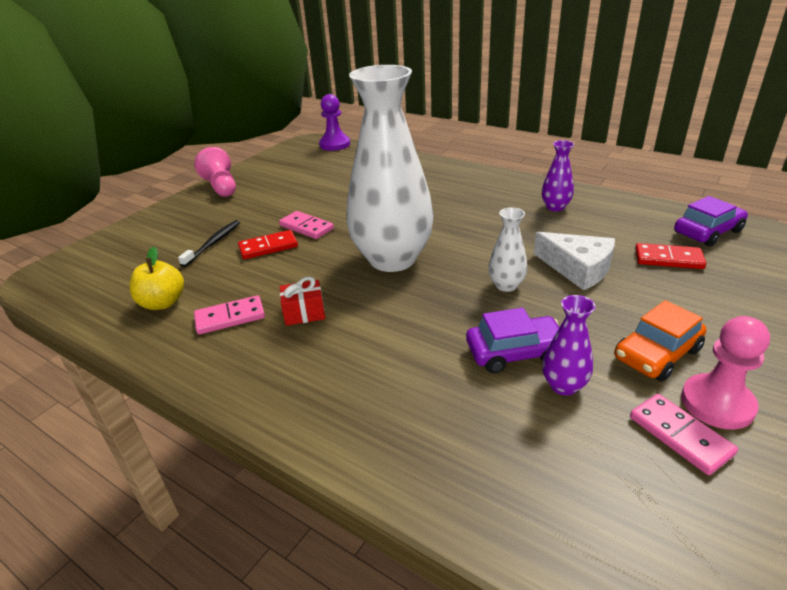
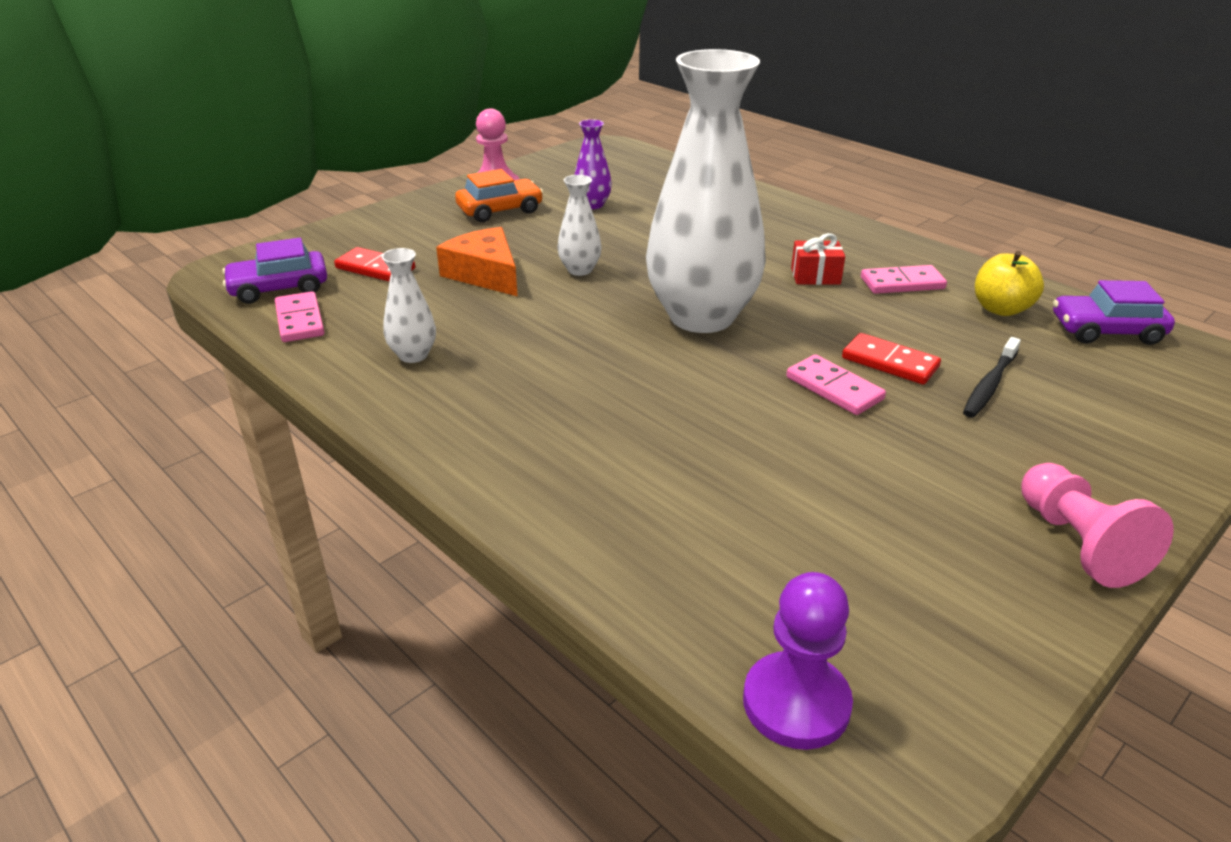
camera: 170 degrees left, 0 degrees up
red domino [238,230,298,259] -> red domino turned 45 degrees clockwise [842,333,941,385]
purple car [466,308,559,374] -> purple car moved to [1053,280,1175,345]
white cheese [534,232,615,290] -> orange cheese [436,227,518,296]
purple vase [542,140,574,211] -> white vase [382,248,436,363]
pink domino [630,394,738,475] -> pink domino moved to [275,291,325,342]

